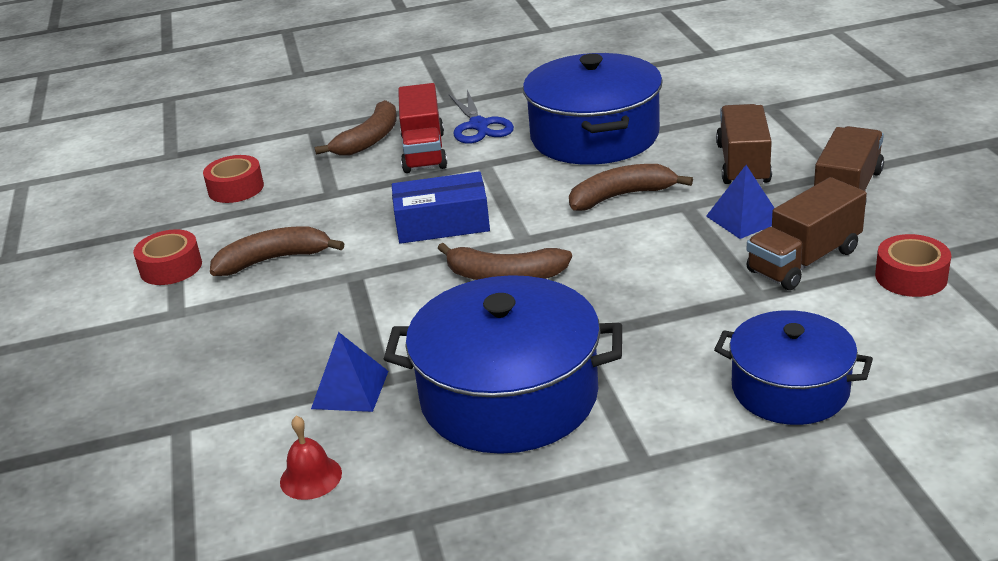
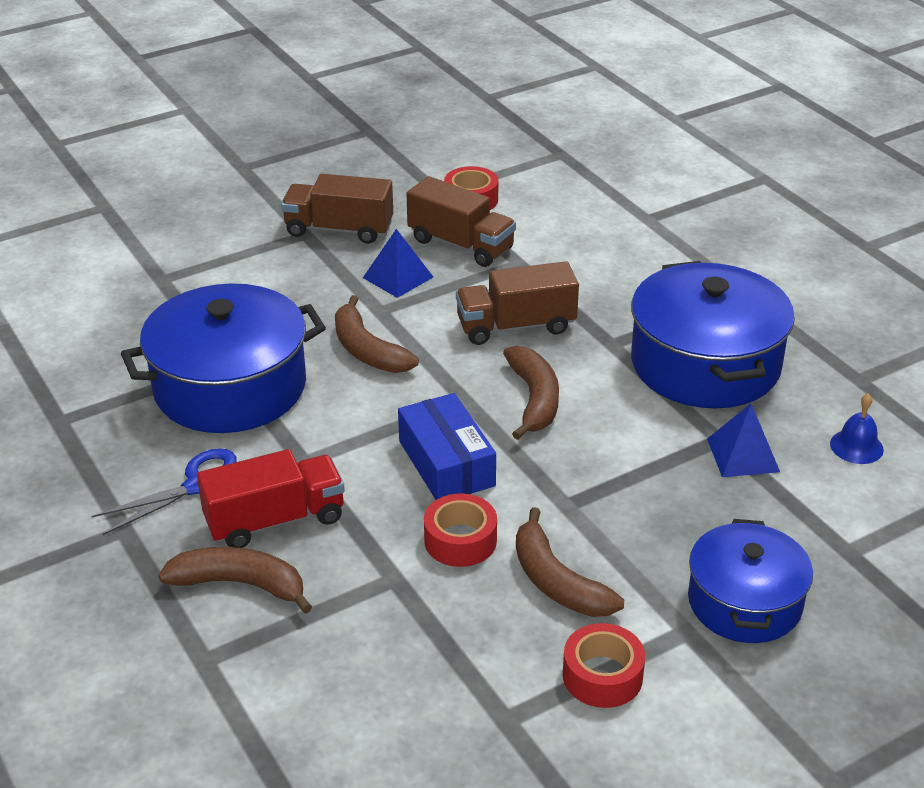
camera: 110 degrees left, 5 degrees up
red tape [203,155,264,203] -> red tape moved to [424,494,497,567]
red bell [280,416,342,500] -> blue bell [830,393,884,464]
blue pot [714,310,873,425] -> blue pot moved to [688,519,813,643]
brown truck [716,104,772,185] -> brown truck moved to [456,261,579,345]

